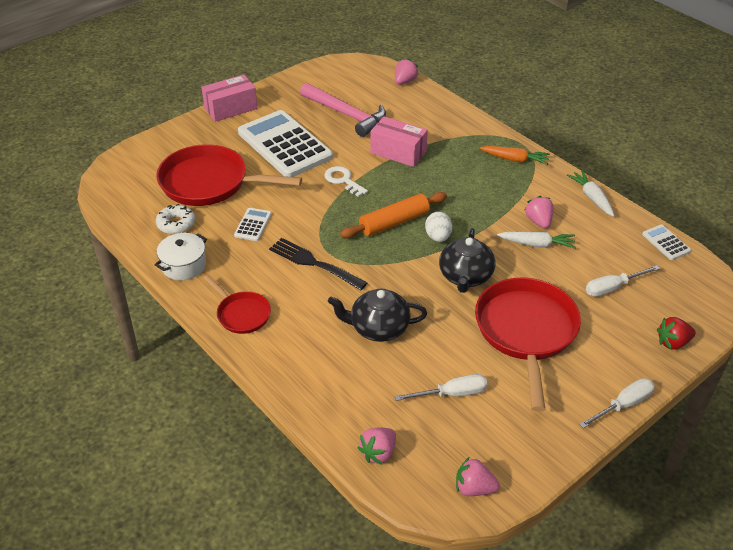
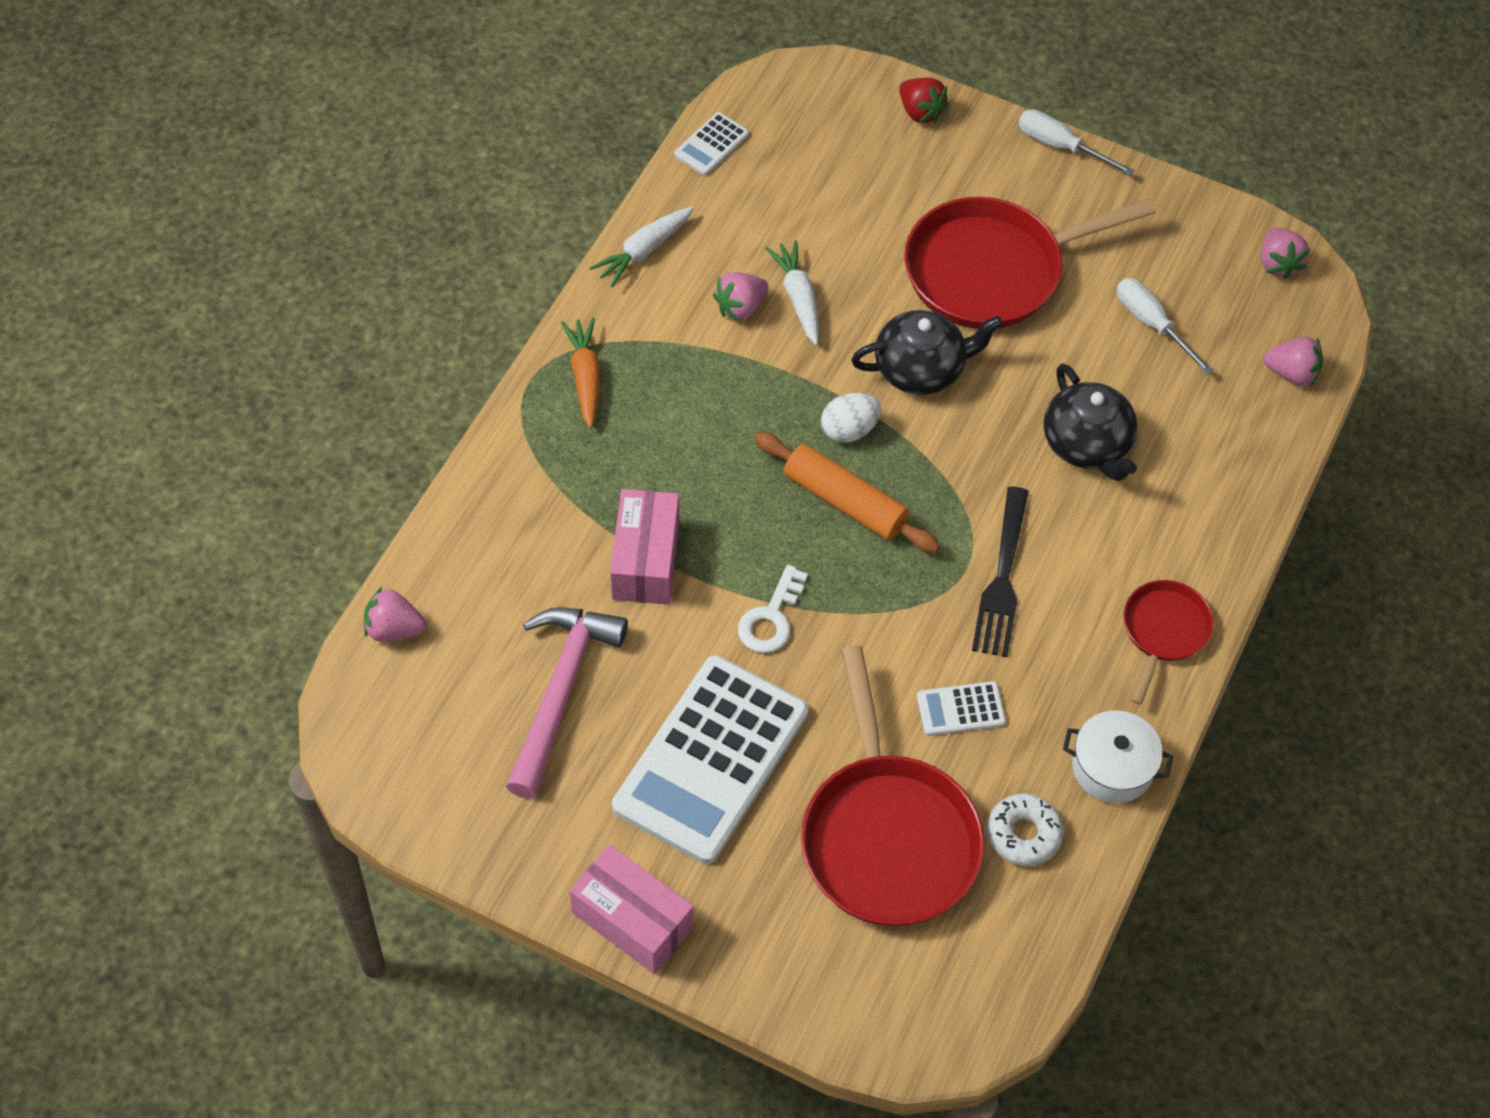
camera: 115 degrees left, 15 degrees up
white screwdriver [586,265,660,297] -> none

